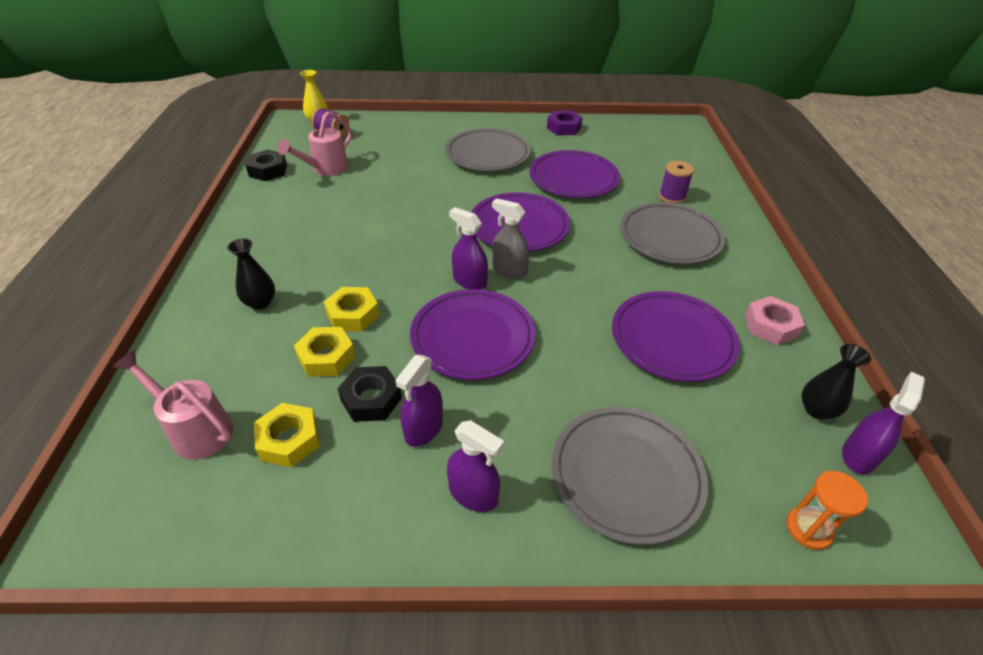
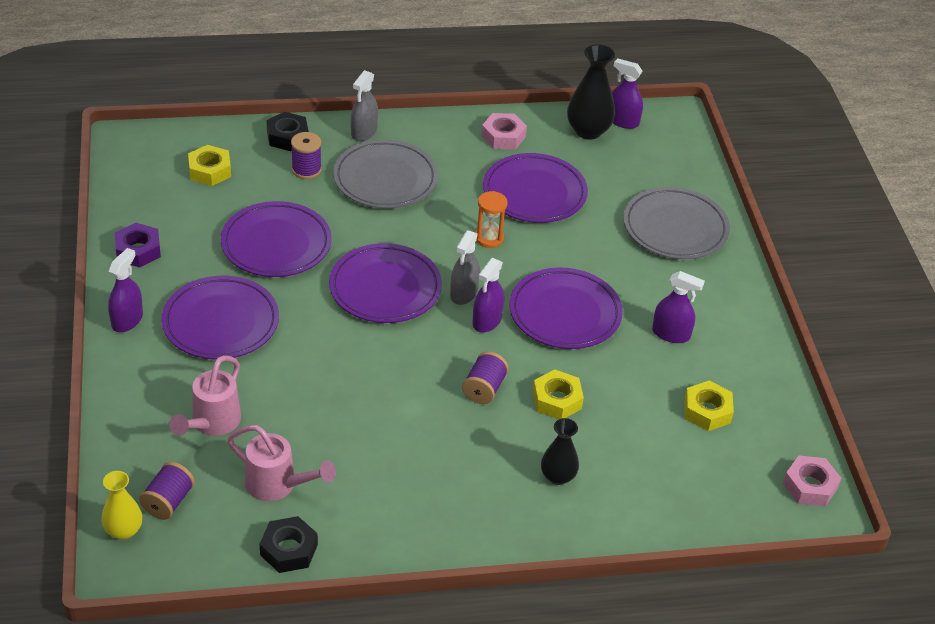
camera: 100 degrees left, 0 degrees up
pink watering can [113,350,233,460] -> pink watering can moved to [169,355,241,436]
yellow nut [294,327,355,377] -> yellow nut moved to [188,145,231,186]
black nut [337,366,402,422] -> black nut moved to [267,112,309,151]
grey plate [445,128,531,171] -> purple plate [162,276,279,360]
purple spray bottle [447,420,504,512] -> purple spray bottle moved to [108,248,143,332]
orange hourglass [786,471,868,550] -> orange hourglass moved to [476,191,508,248]
black vase [802,344,871,420] -> black vase [567,44,615,140], size x1.57
none -> grey spray bottle [351,70,378,141]
none -> purple spool [462,351,509,404]
none -> pink nut [783,456,841,507]

